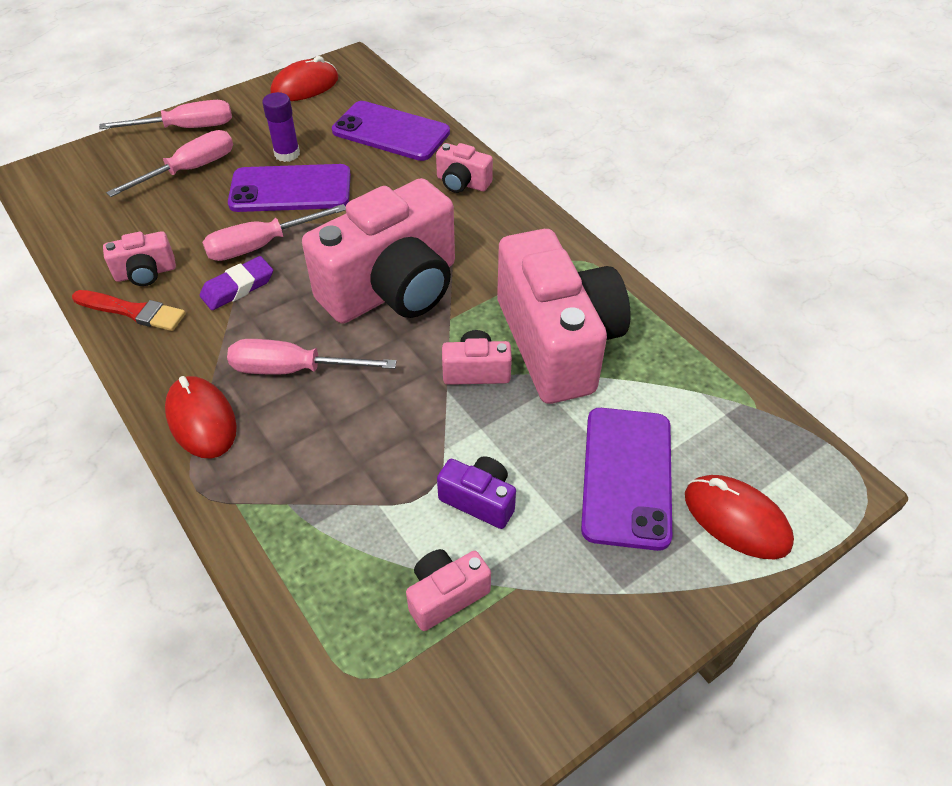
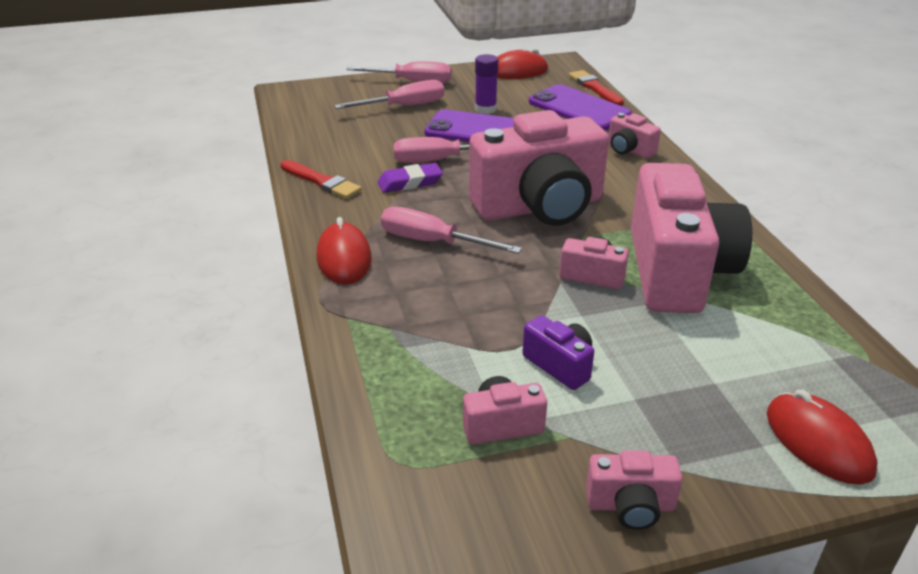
camera: 20 degrees right, 15 degrees down
pink camera [103,231,176,286] -> pink camera moved to [586,450,683,530]
purple phone [581,408,672,551] -> none
none -> red brush [569,70,624,106]

